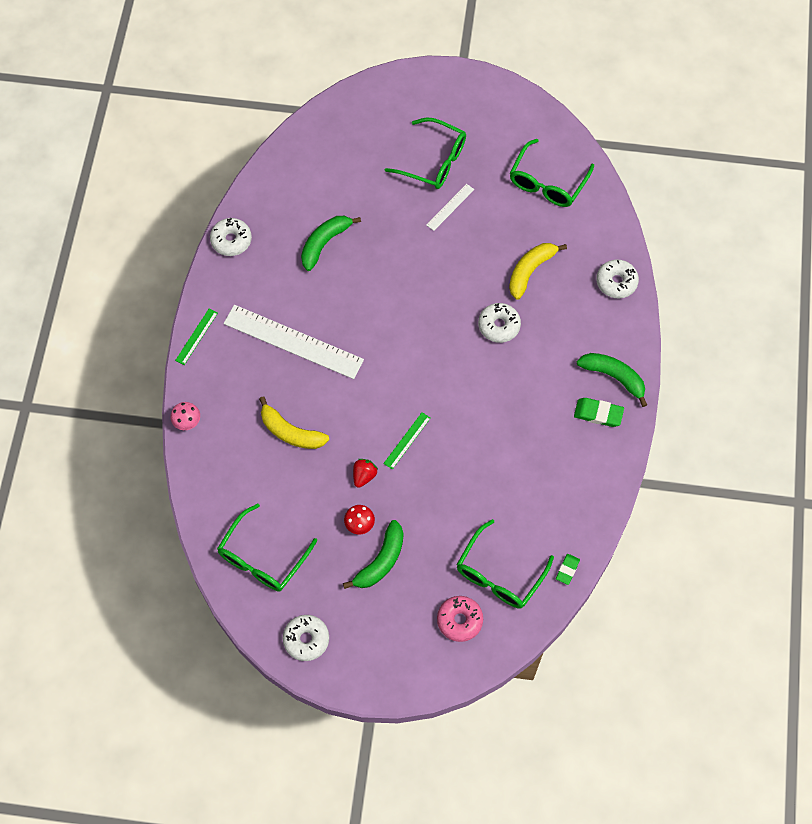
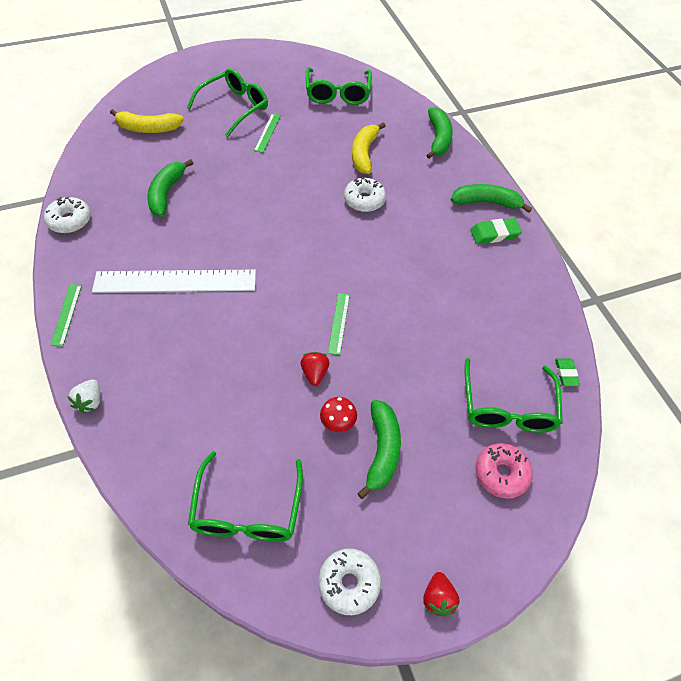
camera: 30 degrees left, 10 degrees down
pink mushroom [171,402,200,430] -> white strawberry [67,380,100,413]
yellow banana [259,396,329,449] -> yellow banana moved to [110,109,184,133]
green glasses [385,118,466,189] -> green glasses turned 45 degrees counterclockwise [187,68,268,137]
white ruler [426,184,474,231] -> green ruler [254,113,281,153]
white donut [596,259,639,298] -> green banana [426,107,453,159]
none -> red strawberry [423,572,459,616]

